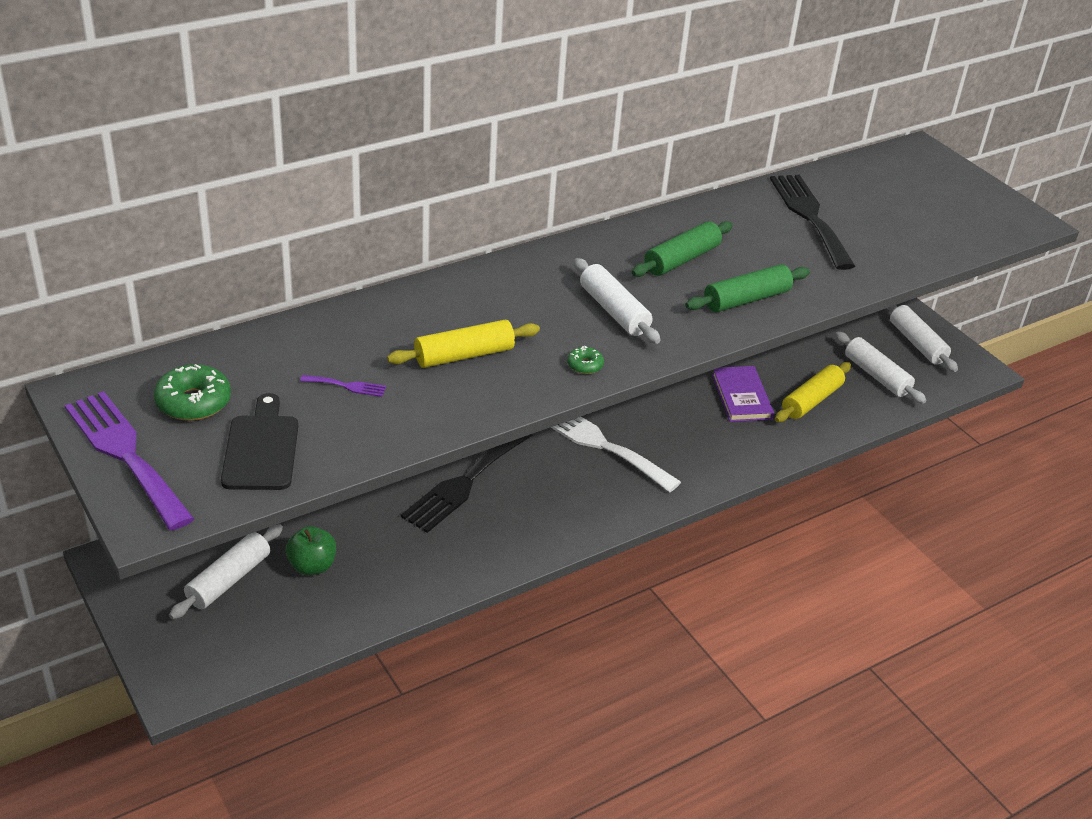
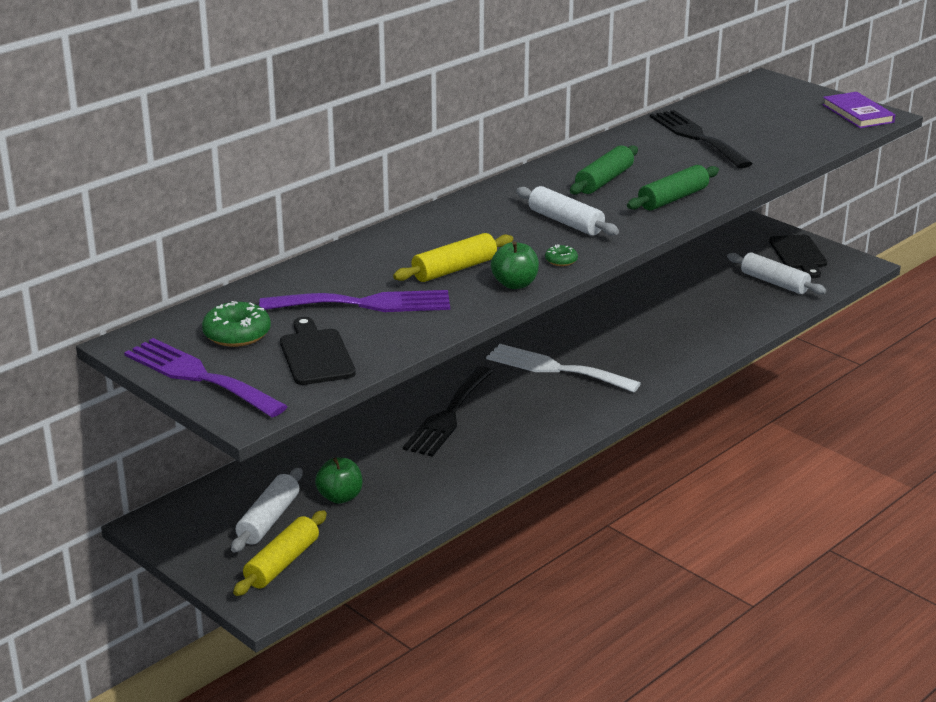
camera: 10 degrees left, 10 degrees down
purple fork [300,375,386,397] -> purple fork [259,290,450,312], size x2.45
purple book [712,366,774,422] -> purple book moved to [822,92,895,128]
yellow rolling pin [775,362,851,422] -> yellow rolling pin moved to [233,510,327,596]
white rolling pin [887,305,958,372] -> black cutting board [769,235,827,278]
none -> green apple [491,241,539,289]

